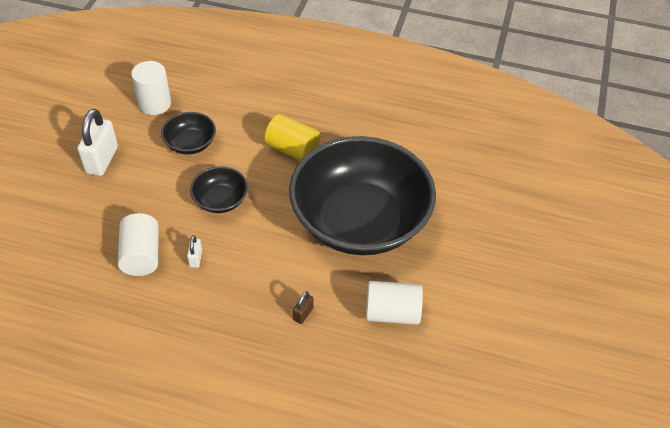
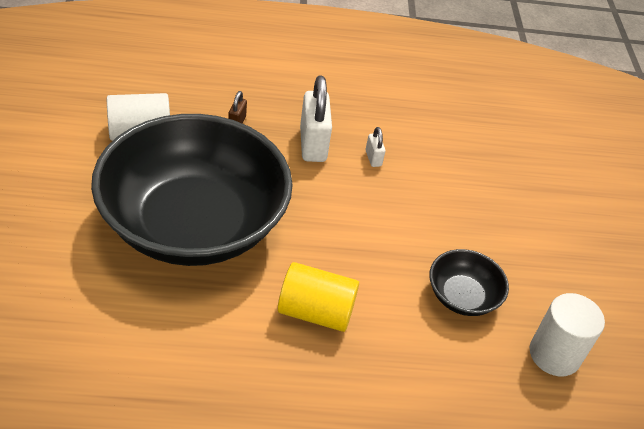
camera: 160 degrees right, 5 degrees down
white padlock [77,109,118,176] -> white padlock moved to [300,75,332,162]
white cylinder [118,213,159,276] -> none
black bowl [190,166,248,213] -> none

